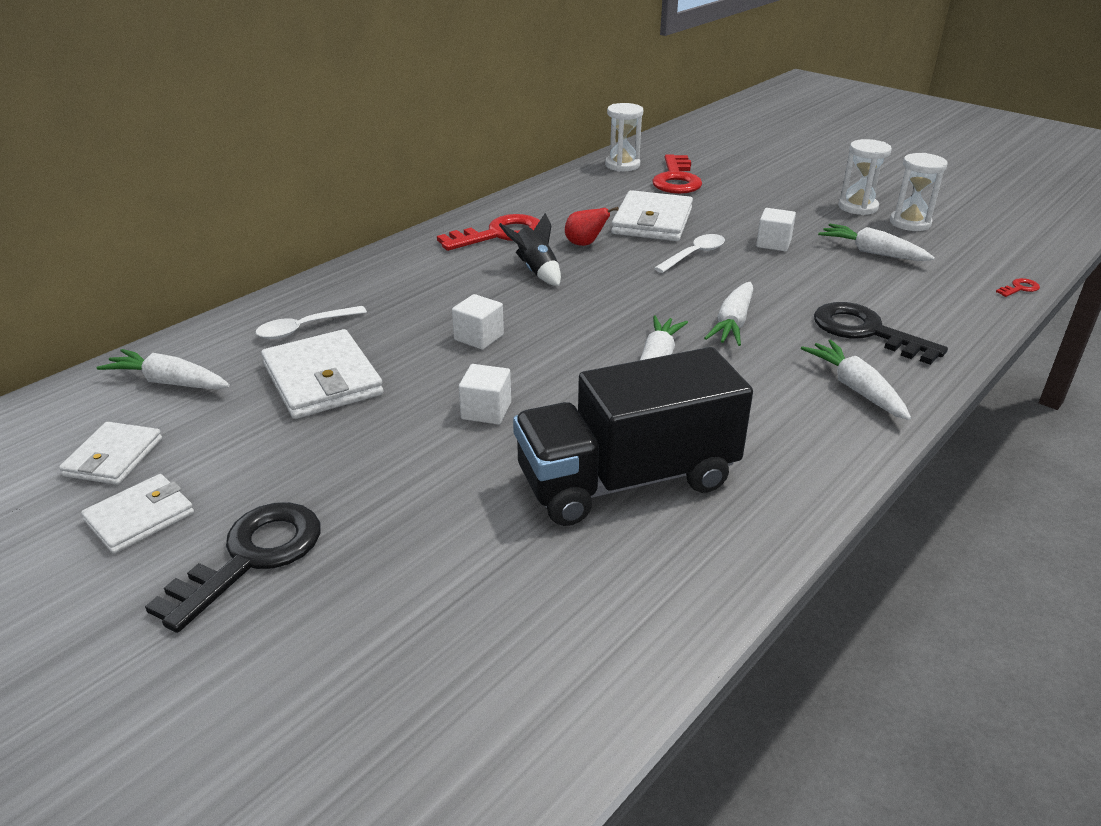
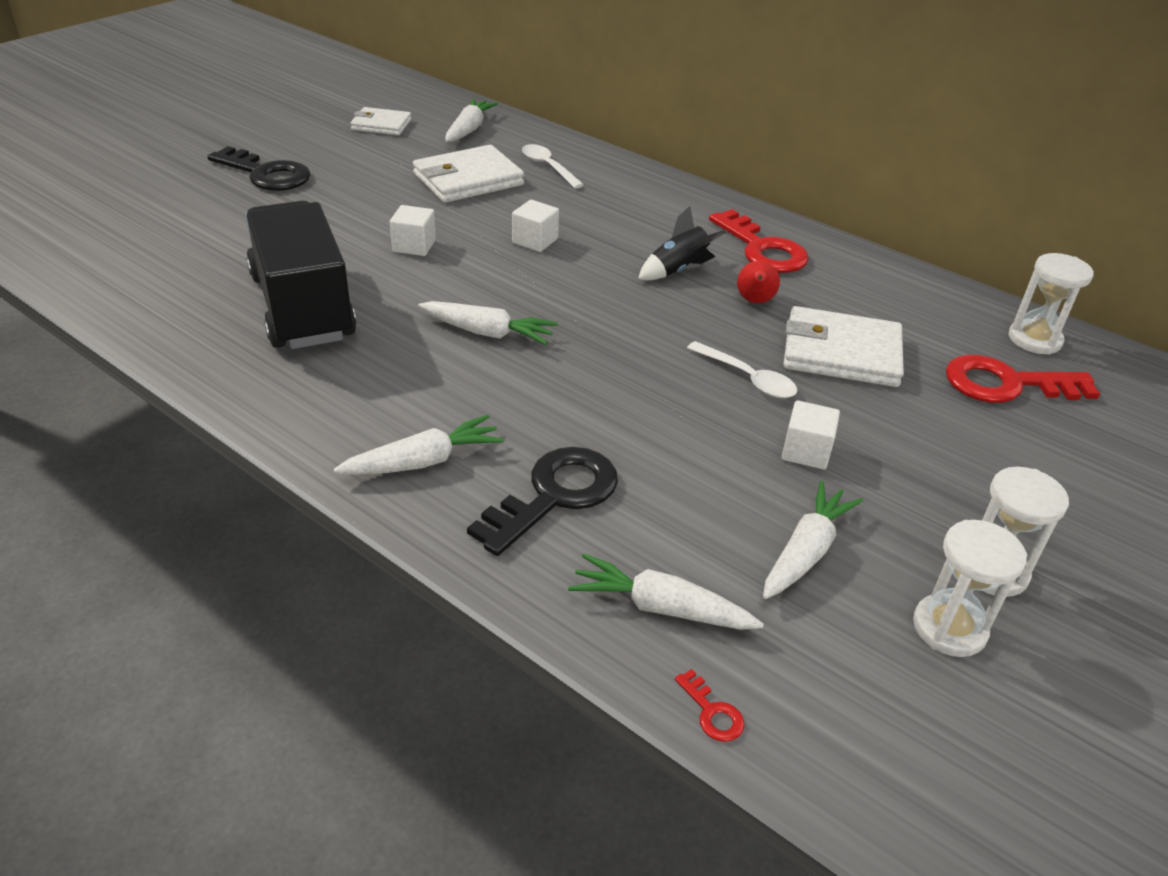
camera: 85 degrees right, 5 degrees up
white wallet [81,474,194,554] -> none
white carrot [704,282,753,346] -> white carrot moved to [568,553,764,630]

